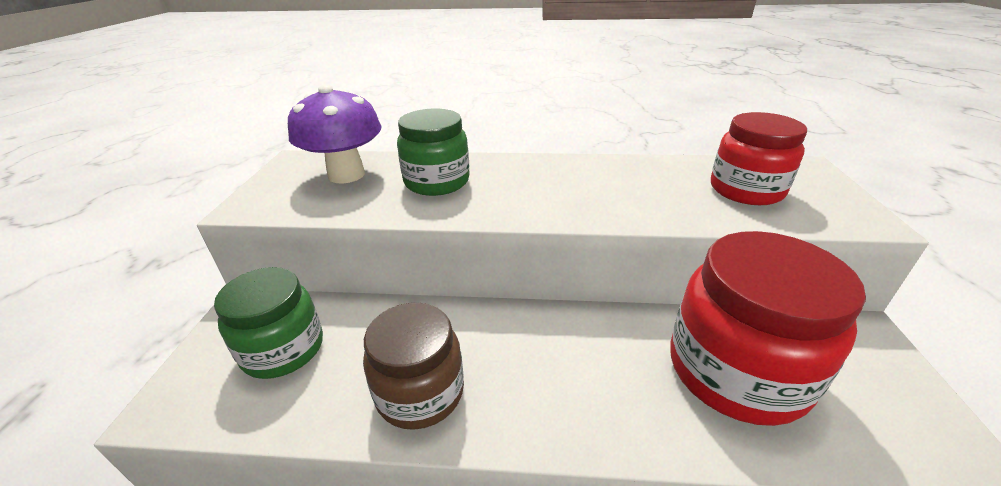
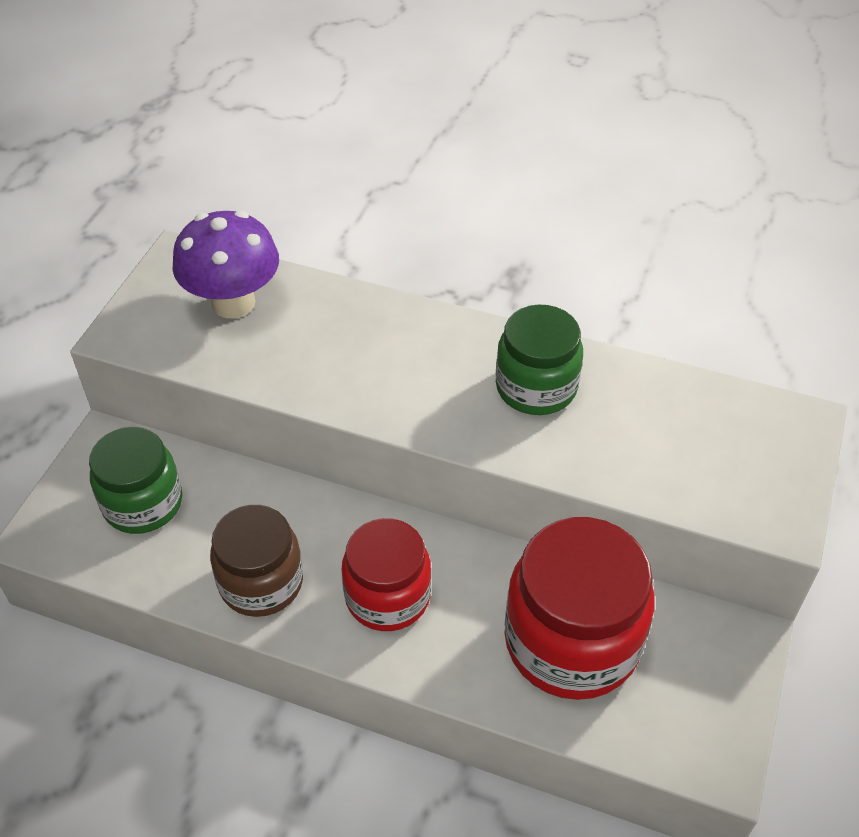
camera: 15 degrees right, 15 degrees up
green jar [397,109,470,196] -> green jar moved to [496,304,583,415]
red jar [711,112,807,205] -> red jar moved to [342,518,431,631]

